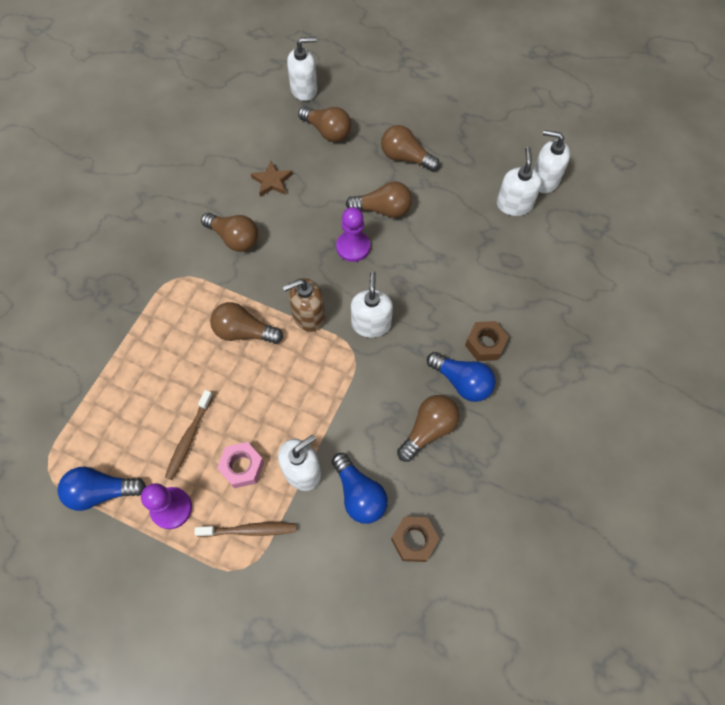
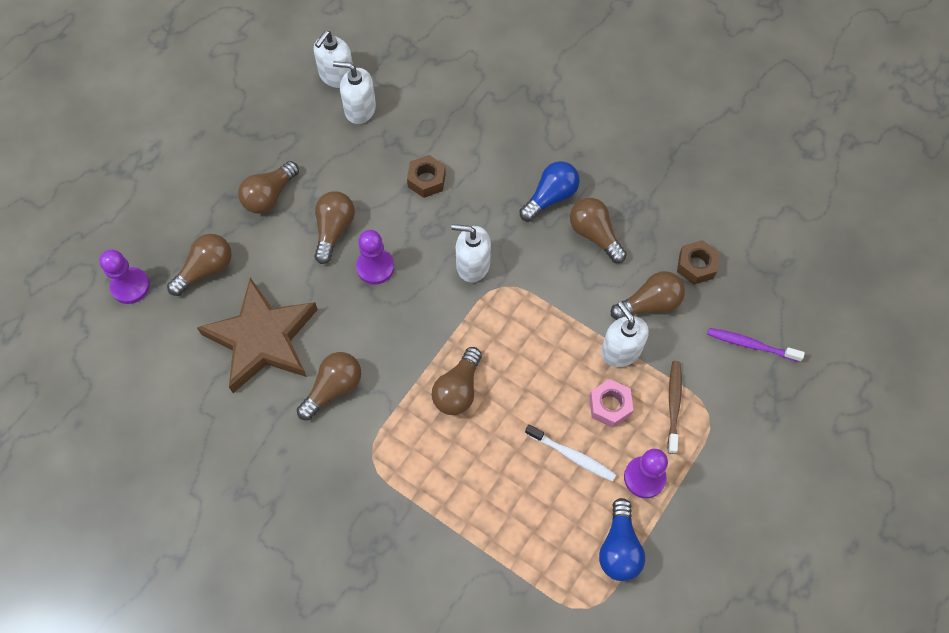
camera: 80 degrees left, 0 degrees up
brown toothbrush [165,390,213,480] -> white toothbrush [525,424,616,482]
brown star [251,161,293,197] -> brown star [197,278,318,393], size x2.36
brown soap dispenser [282,278,325,332] -> none
white soap dispenser [287,37,317,101] -> purple pawn [99,250,150,304]
blue light bulb [332,453,388,524] -> brown light bulb [611,271,685,320]
brown nut [465,321,509,361] -> brown nut moved to [407,155,446,198]
none -> purple toothbrush [707,328,805,362]

